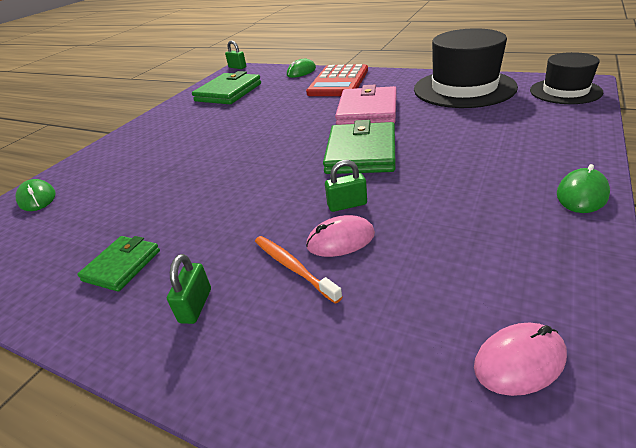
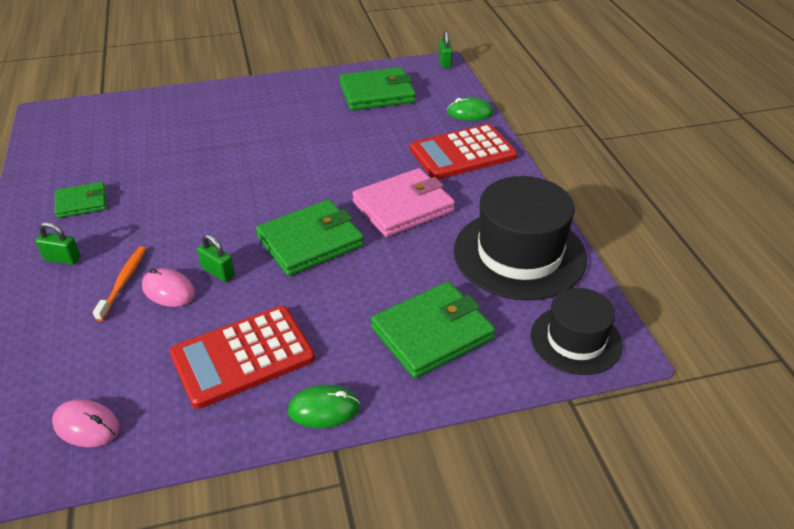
camera: 45 degrees right, 5 degrees up
green mouse [16,179,56,211] -> none
green padlock [167,254,211,324] -> green padlock turned 45 degrees clockwise [36,222,81,265]
none -> red calculator [170,306,315,409]
none -> green wallet [371,282,495,378]

